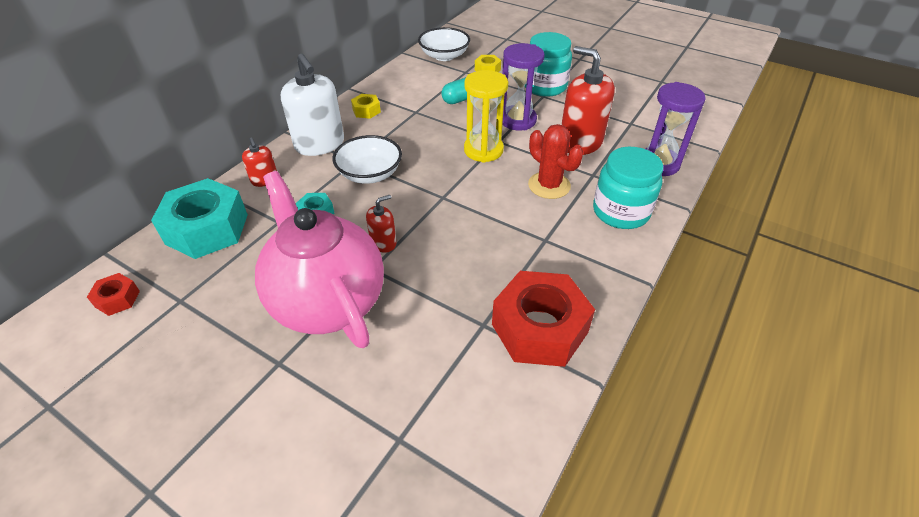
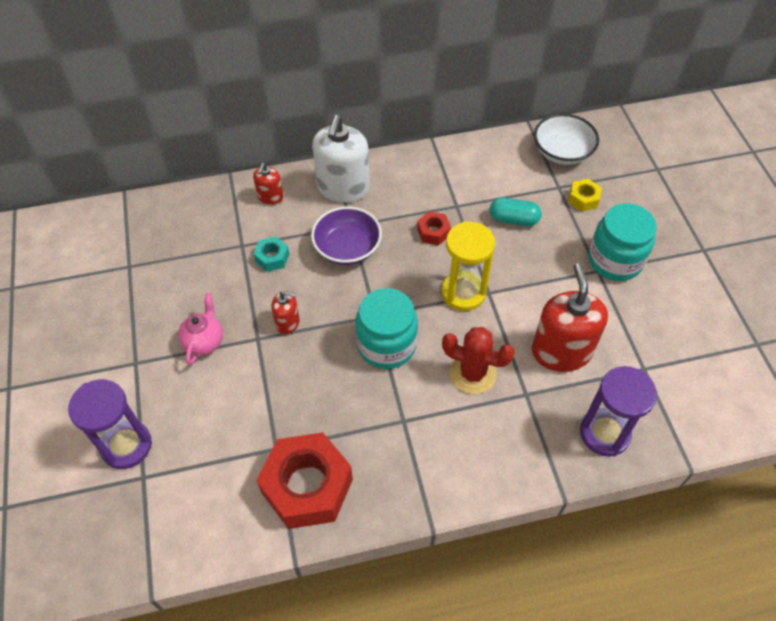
camera: 45 degrees right, 10 degrees up
red nut [87,273,140,316] -> red nut moved to [417,211,451,245]
turquoise nut [151,178,248,259] -> none
pink teapot [255,171,384,348] -> pink teapot [178,293,223,365], size x0.41
white bowl [332,135,402,184] -> purple bowl [311,206,382,265]
yellow nut [351,94,381,119] -> none
purple hourglass [502,43,545,130] -> purple hourglass moved to [68,379,152,469]
red cactus [528,124,583,199] -> red cactus turned 75 degrees counterclockwise [442,327,515,394]
turquoise jar [593,147,664,229] -> turquoise jar moved to [355,288,418,369]

